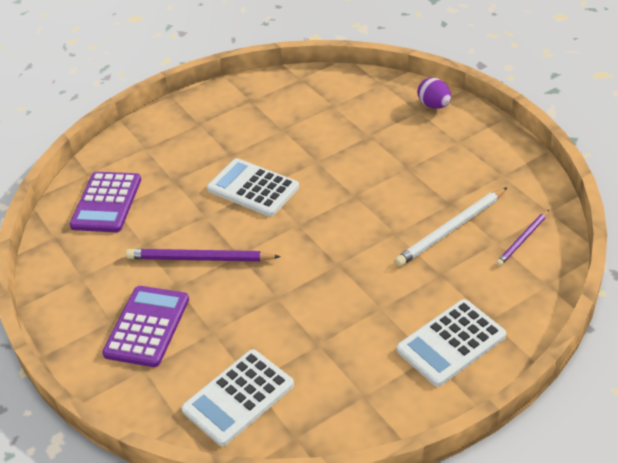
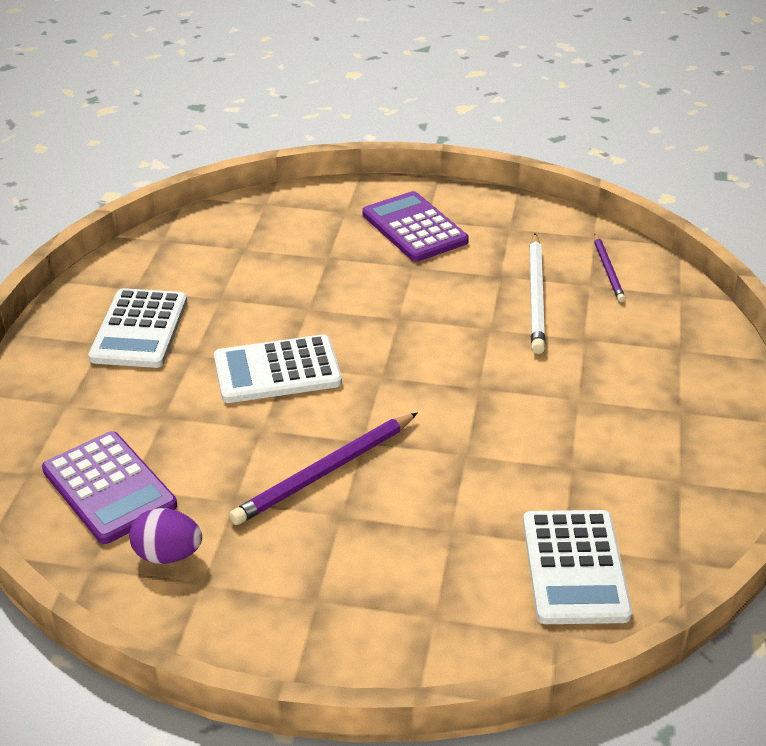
camera: 50 degrees left, 5 degrees down
purple calculator [102,286,189,367] -> purple calculator moved to [362,191,469,262]
white calculator [397,299,506,387] -> white calculator moved to [88,288,187,368]
purple egg [417,78,451,109] -> purple egg moved to [129,508,202,564]

